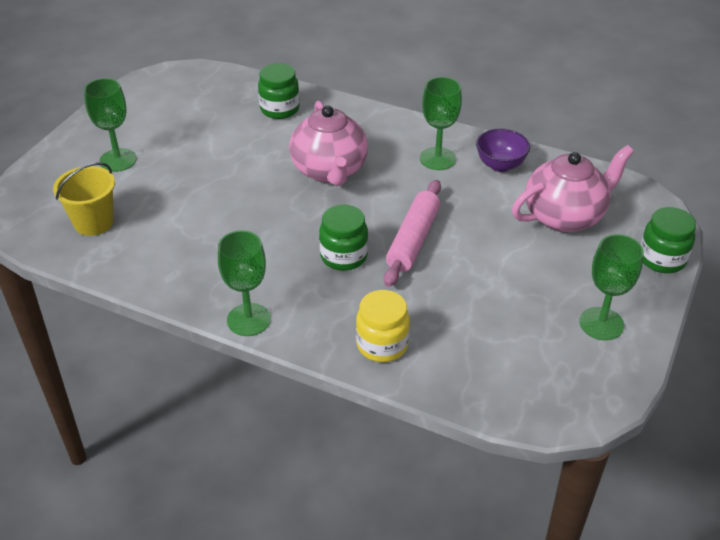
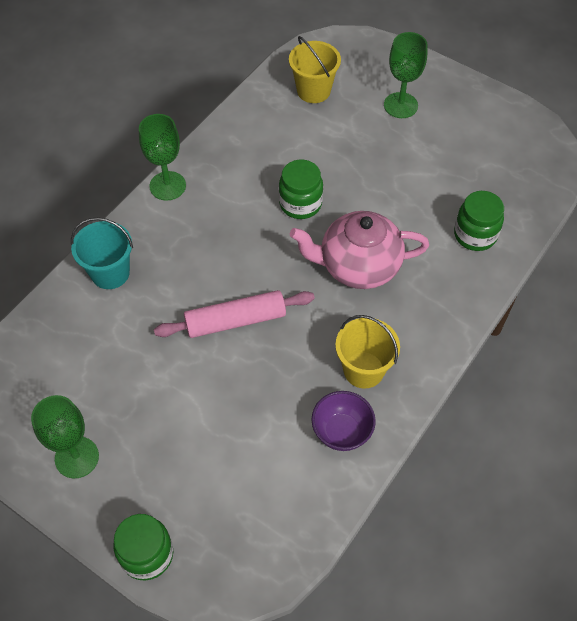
camera: 100 degrees right, 15 degrees up
green jar [319,204,368,271] -> green jar moved to [279,159,323,219]
yellow jar [356,290,410,362] -> turquoise bucket [71,218,133,289]
pink rolling pin [384,180,441,287] -> pink rolling pin turned 45 degrees counterclockwise [154,290,315,338]
green goblet [420,77,462,170] -> yellow bucket [335,315,400,388]
pink teapot [512,145,634,232] -> none

